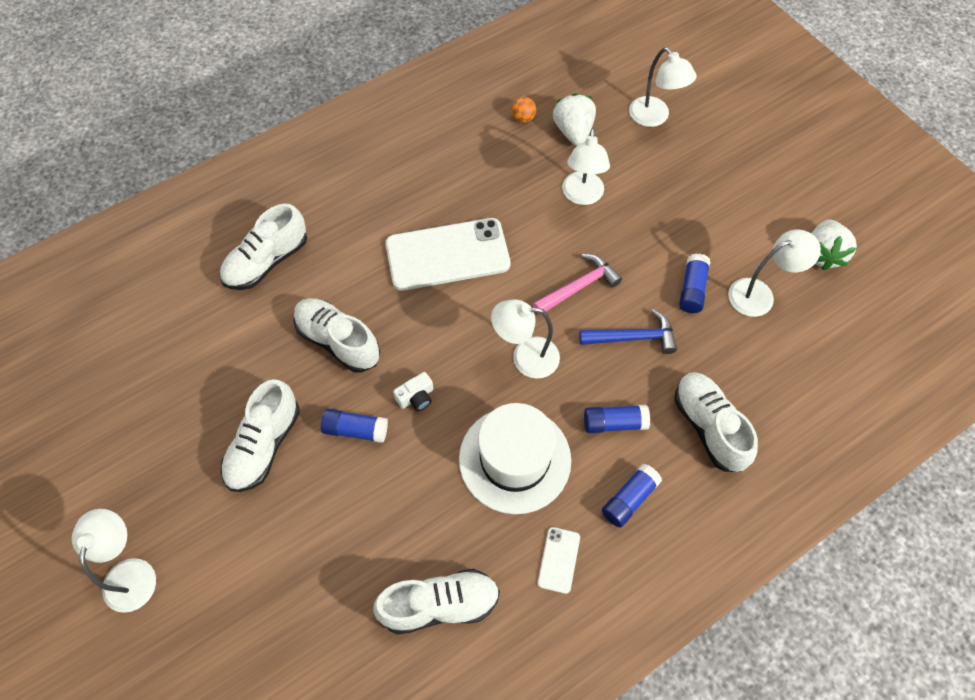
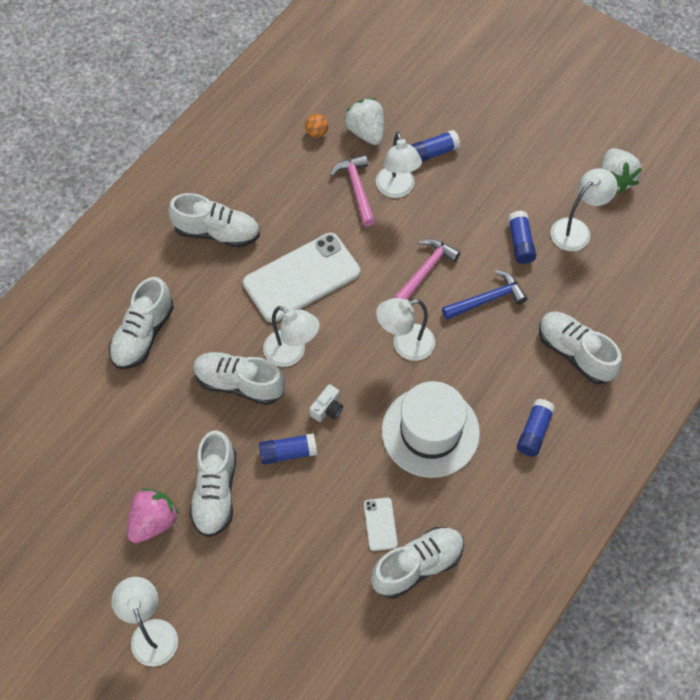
camera: 20 degrees left, 0 degrees up
white phone [537,527,580,594] -> white phone moved to [364,498,398,551]
blue glue stick [584,405,650,433] -> blue glue stick moved to [411,130,460,162]
white lamp [629,47,697,127] -> white lamp moved to [263,306,320,367]
none -> pink strawberry [127,488,179,543]
none -> white shoe [168,193,260,248]
none -> pink hammer [330,154,375,227]

